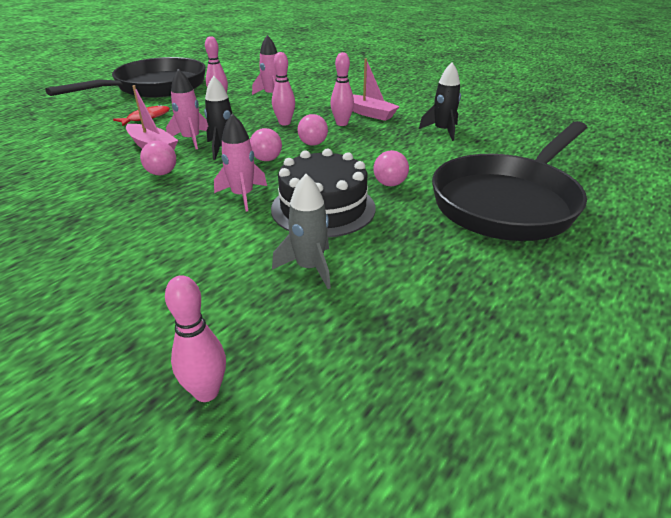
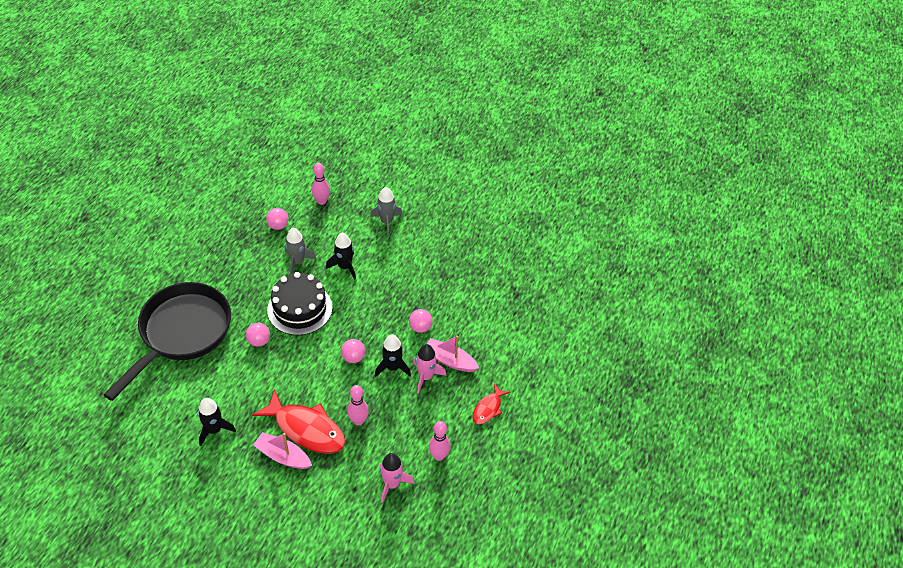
camera: 165 degrees right, 15 degrees up
black pan [45,57,206,97] -> none
pink rocket [214,114,267,212] -> none
pink ball [297,114,328,146] -> pink ball moved to [266,208,289,230]
pink bowling pin [330,52,354,126] -> red fish [252,390,345,454]
none -> black rocket [326,233,356,279]
none -> grey rocket [370,187,402,236]

